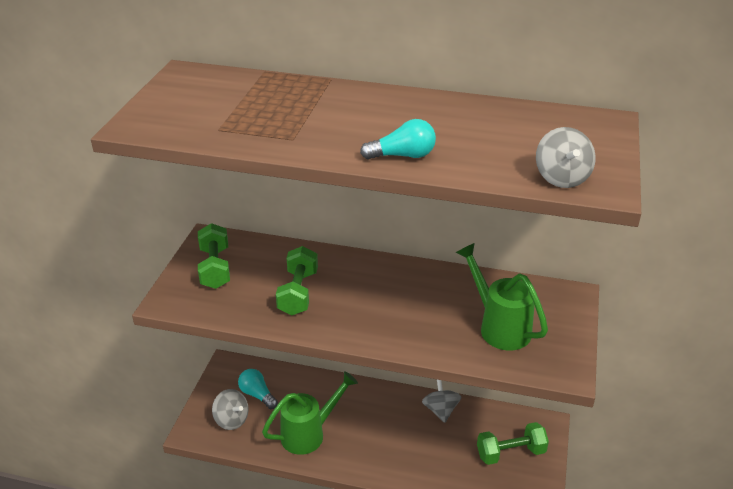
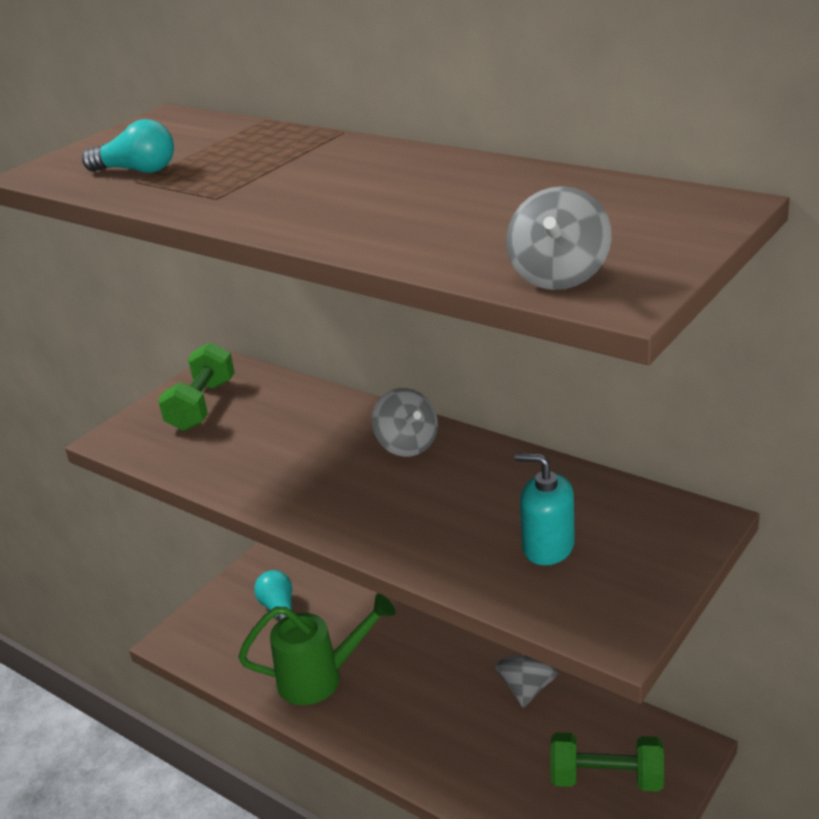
camera: 25 degrees right, 5 degrees down
grey spinning top [212,389,249,430] -> grey spinning top moved to [372,388,438,457]
green dumbbell [276,246,318,315] -> none
turquoise light bulb [360,119,436,159] -> turquoise light bulb moved to [82,119,174,173]
green watering can [456,243,548,351] -> turquoise soap dispenser [515,453,575,565]

